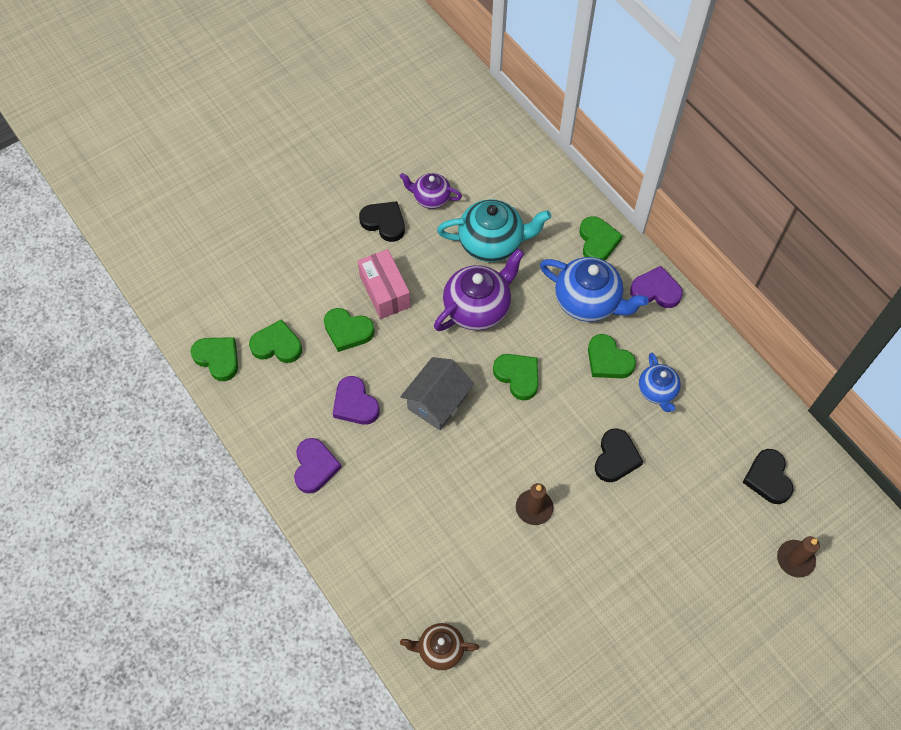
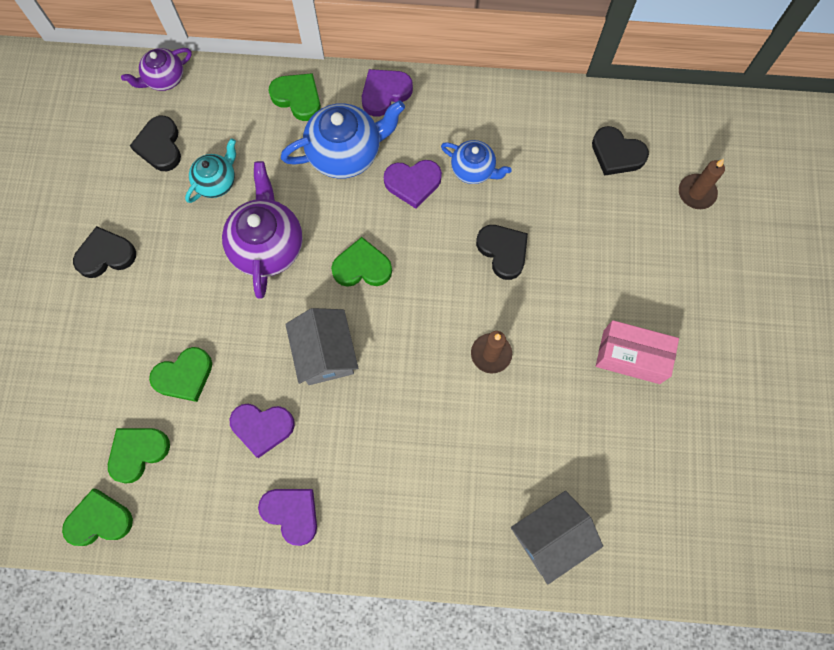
camera: 50 degrees left, 10 degrees up
pink box [358,249,411,319] -> pink box moved to [596,320,679,384]
purple teapot [400,173,462,209] -> purple teapot moved to [121,48,192,91]
brown teapot [400,623,479,671] -> grey house [511,491,603,585]
turquoise teapot [437,199,551,262] -> turquoise teapot [185,138,236,203], size x0.59
green heart [588,334,636,378] -> purple heart [384,160,442,209]
none -> black heart [130,116,181,171]

